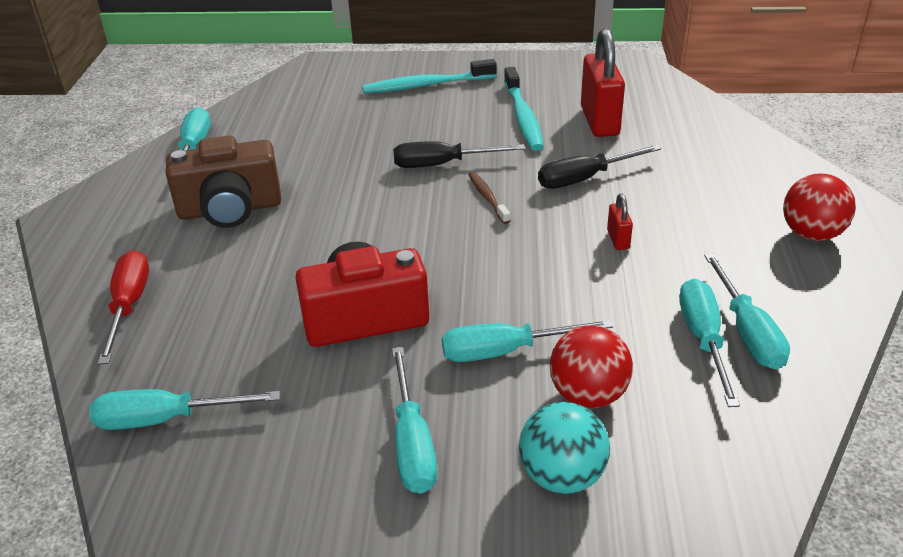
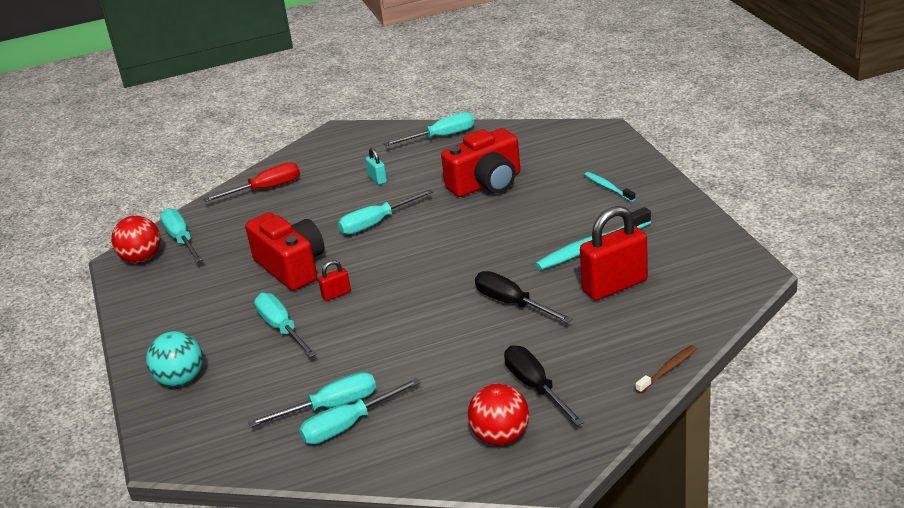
camera: 70 degrees right, 5 degrees down
brown camera [166,135,282,228] -> turquoise padlock [366,148,387,185]
turquoise toothbrush [362,59,497,94] -> turquoise toothbrush [584,172,635,202], size x0.57
turquoise screwdriver [392,347,437,494] -> turquoise screwdriver moved to [338,189,434,235]
black screwdriver [393,141,525,168] -> black screwdriver moved to [504,345,584,426]
brown toothbrush [468,172,510,224] -> brown toothbrush moved to [635,345,697,393]
red ball [550,325,633,408] -> red ball moved to [111,216,161,263]
red padlock [607,194,633,250] -> red padlock moved to [318,260,351,301]
none -> red camera [441,128,520,197]

